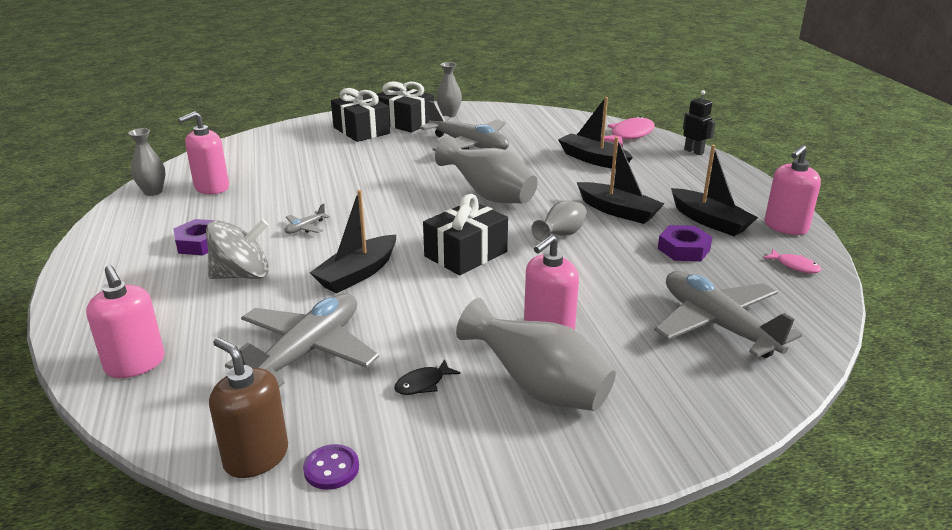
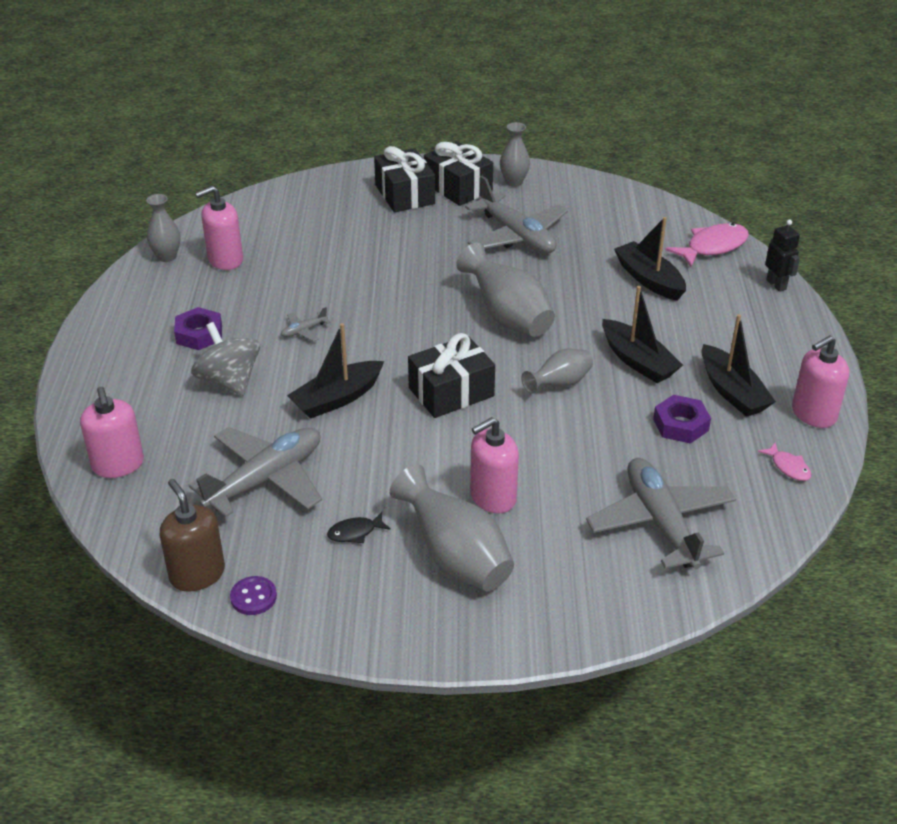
camera: 15 degrees right, 10 degrees up
grey spinning top [206,219,269,279] -> grey spinning top turned 120 degrees counterclockwise [191,322,260,396]

